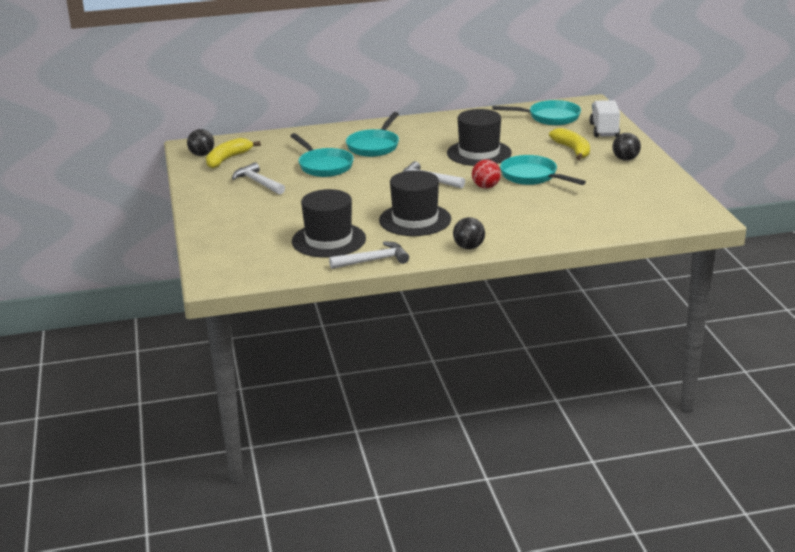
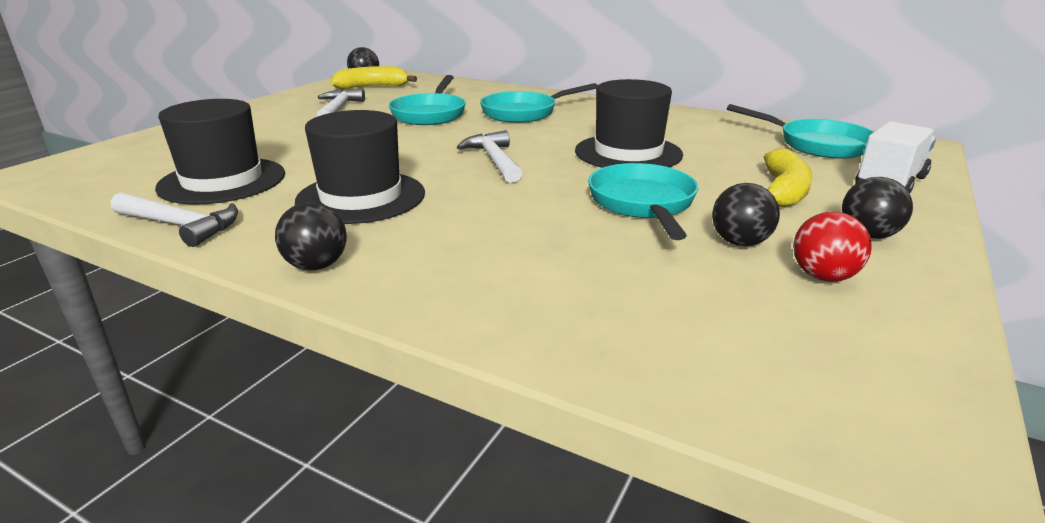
camera: 40 degrees right, 0 degrees up
red ball [472,159,501,189] -> red ball moved to [793,211,872,282]
none -> black ball [712,183,780,246]

